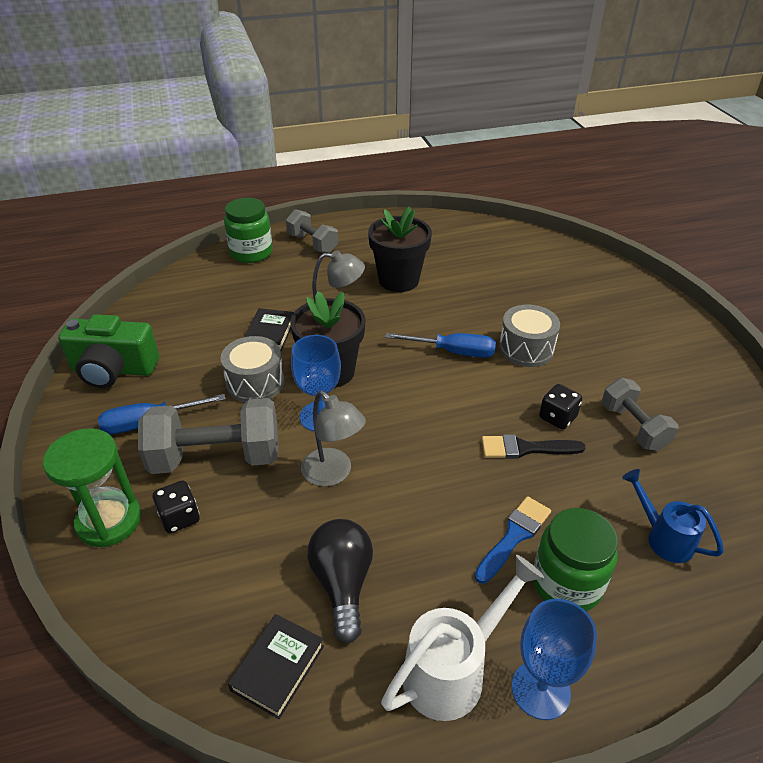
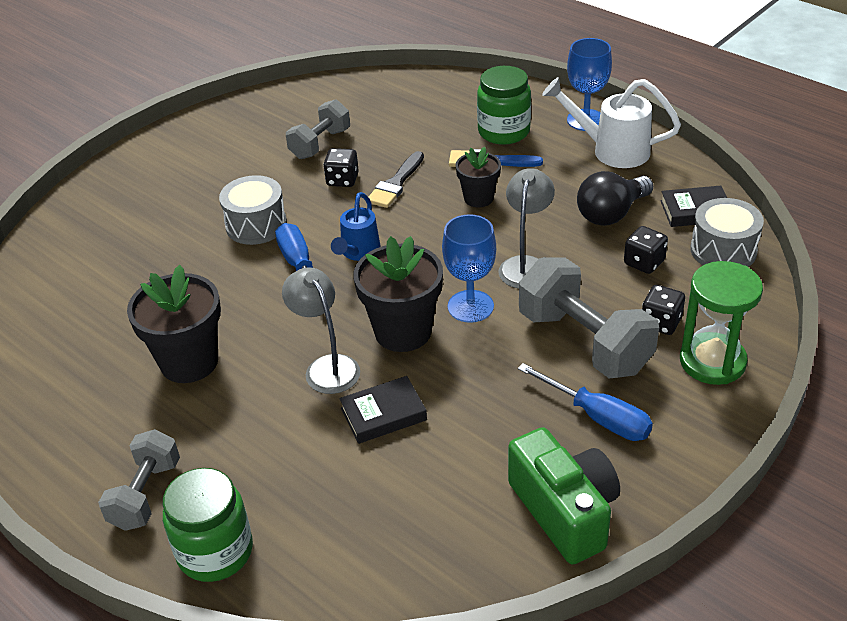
camera: 120 degrees left, 0 degrees up
grey drum [221,336,284,403] -> grey drum moved to [691,198,764,267]
black brush [482,434,586,459] -> black brush turned 60 degrees clockwise [368,151,424,208]
blue watering can [622,469,724,563] -> blue watering can moved to [331,192,380,261]
none -> black flower pot [456,147,501,207]
none -> black dice [624,226,668,274]

